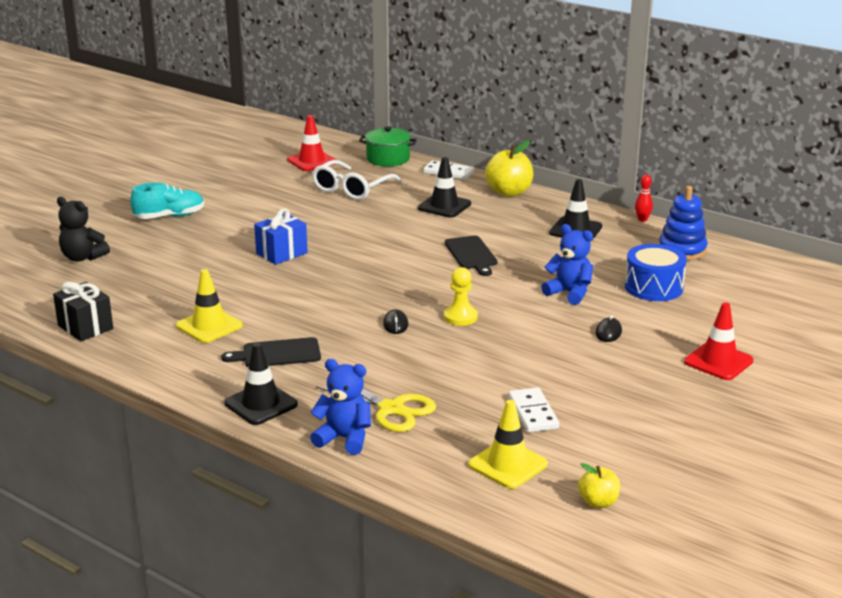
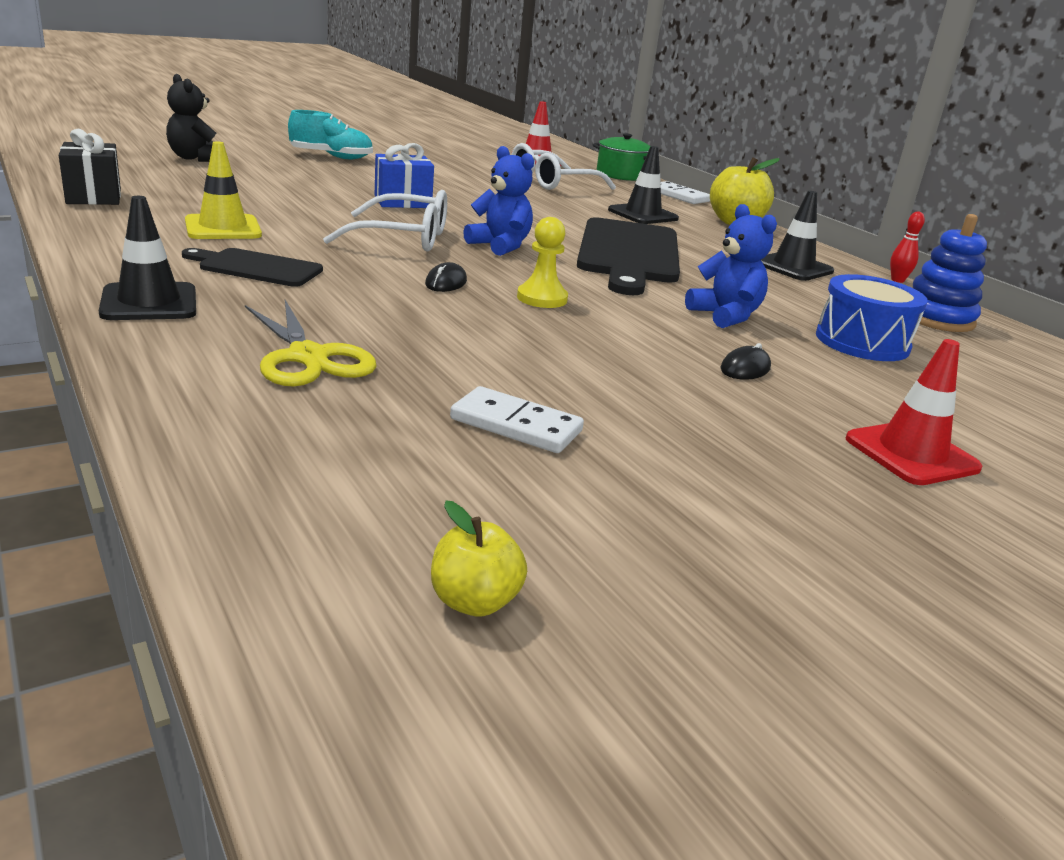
camera: 20 degrees right, 0 degrees up
blue teddy bear [310,359,371,455] -> blue teddy bear moved to [463,146,534,256]
black cutting board [445,236,497,276] -> black cutting board [577,217,680,295], size x1.88
yellow traffic cone [468,400,548,489] -> none
white domino [509,387,559,432] -> white domino turned 75 degrees counterclockwise [450,386,584,453]
none -> white glasses [323,190,447,252]

